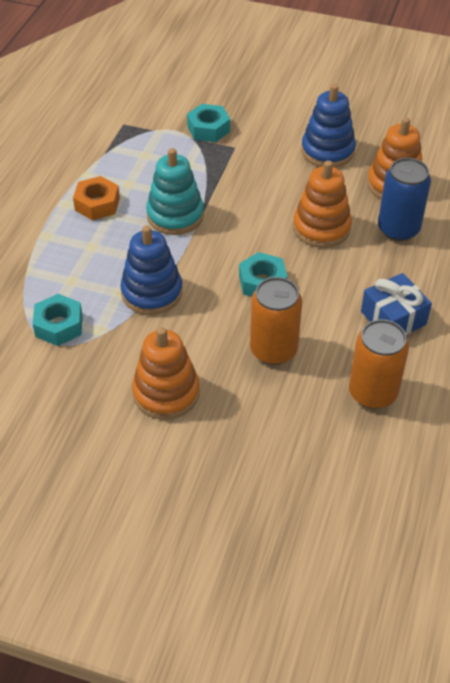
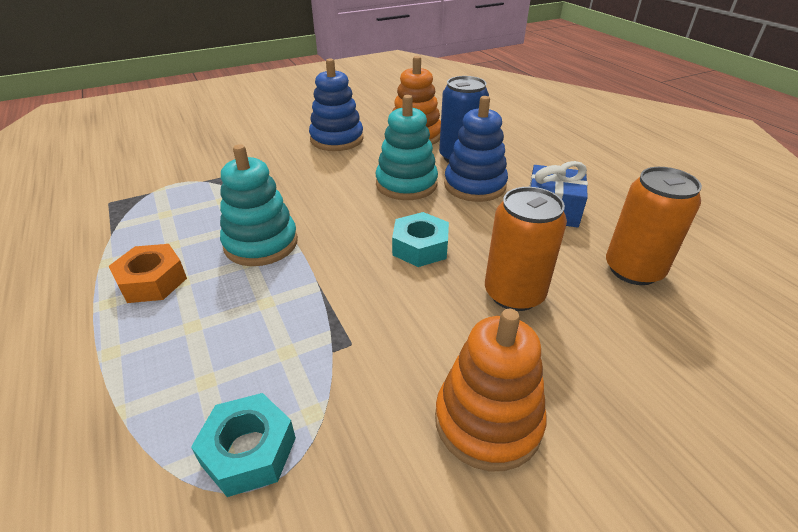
camera: 45 degrees left, 10 degrees down
blue stacking toy [120,225,183,315] -> blue stacking toy moved to [444,96,508,202]
turquoise nut [187,104,230,142] -> none
orange stacking toy [293,161,352,248] -> turquoise stacking toy [376,95,438,200]

